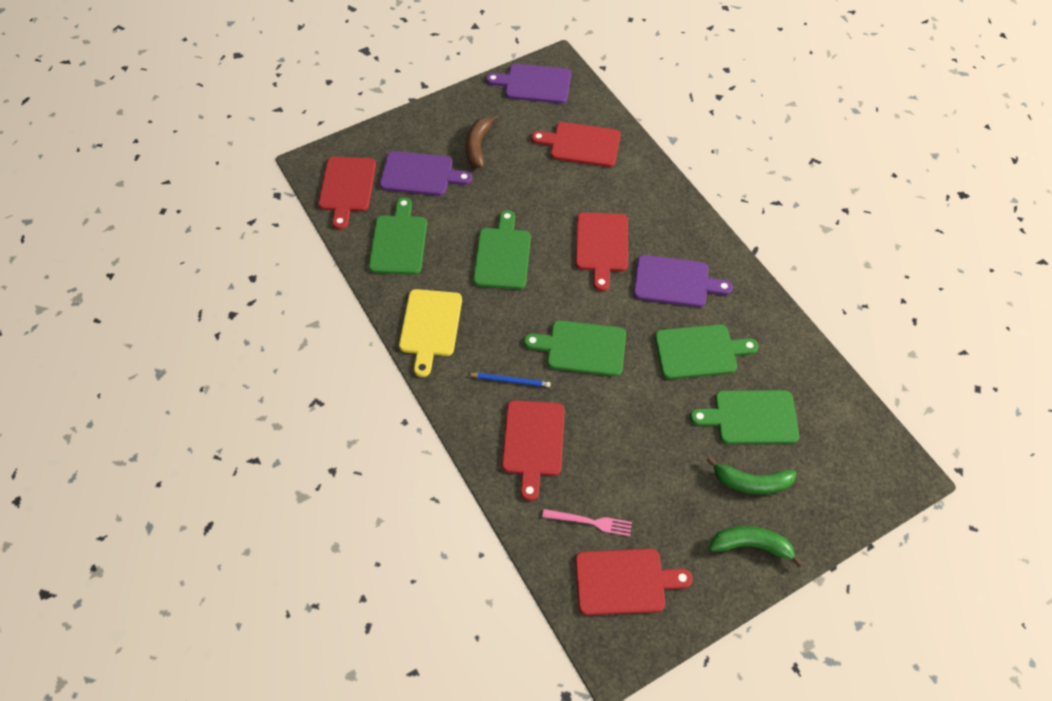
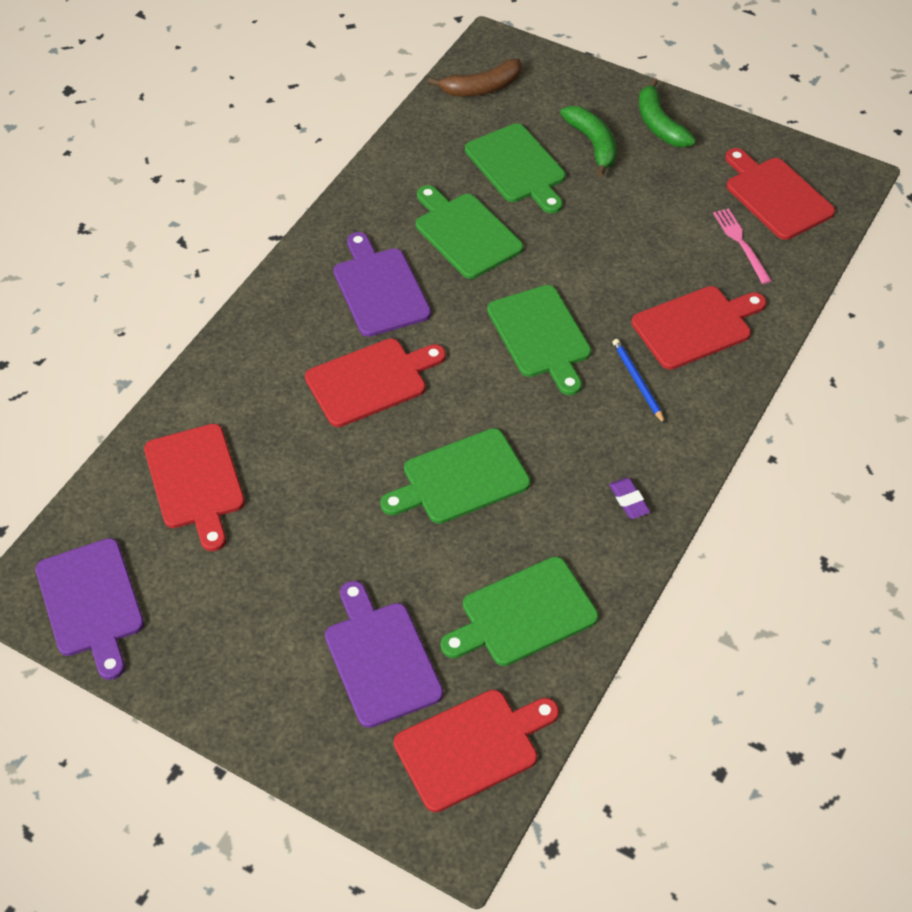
camera: 120 degrees left, 5 degrees down
yellow cutting board [399,289,462,377] -> purple eraser [609,478,650,519]
brown banana [466,114,499,168] -> brown banana moved to [428,59,522,97]

